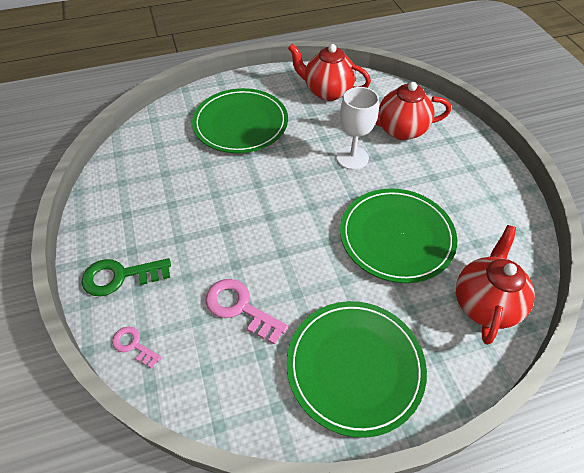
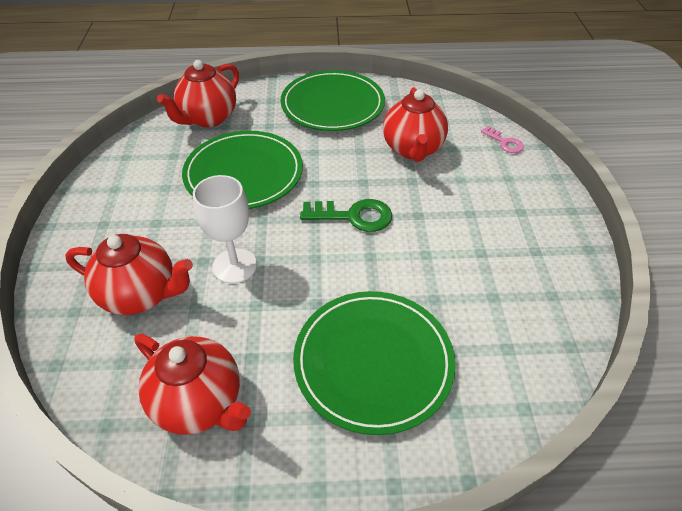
camera: 165 degrees left, 5 degrees down
green key [82,258,171,296] -> green key moved to [300,199,392,232]
pink key [205,279,288,345] -> red teapot [383,88,448,162]

